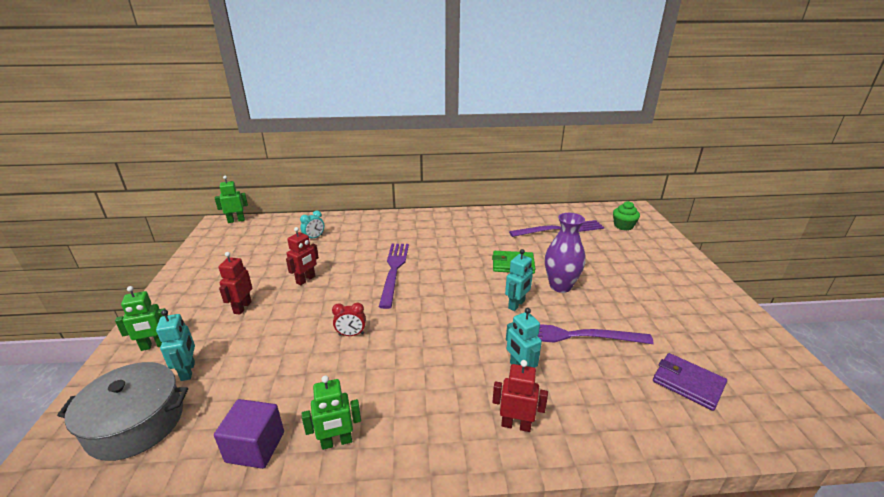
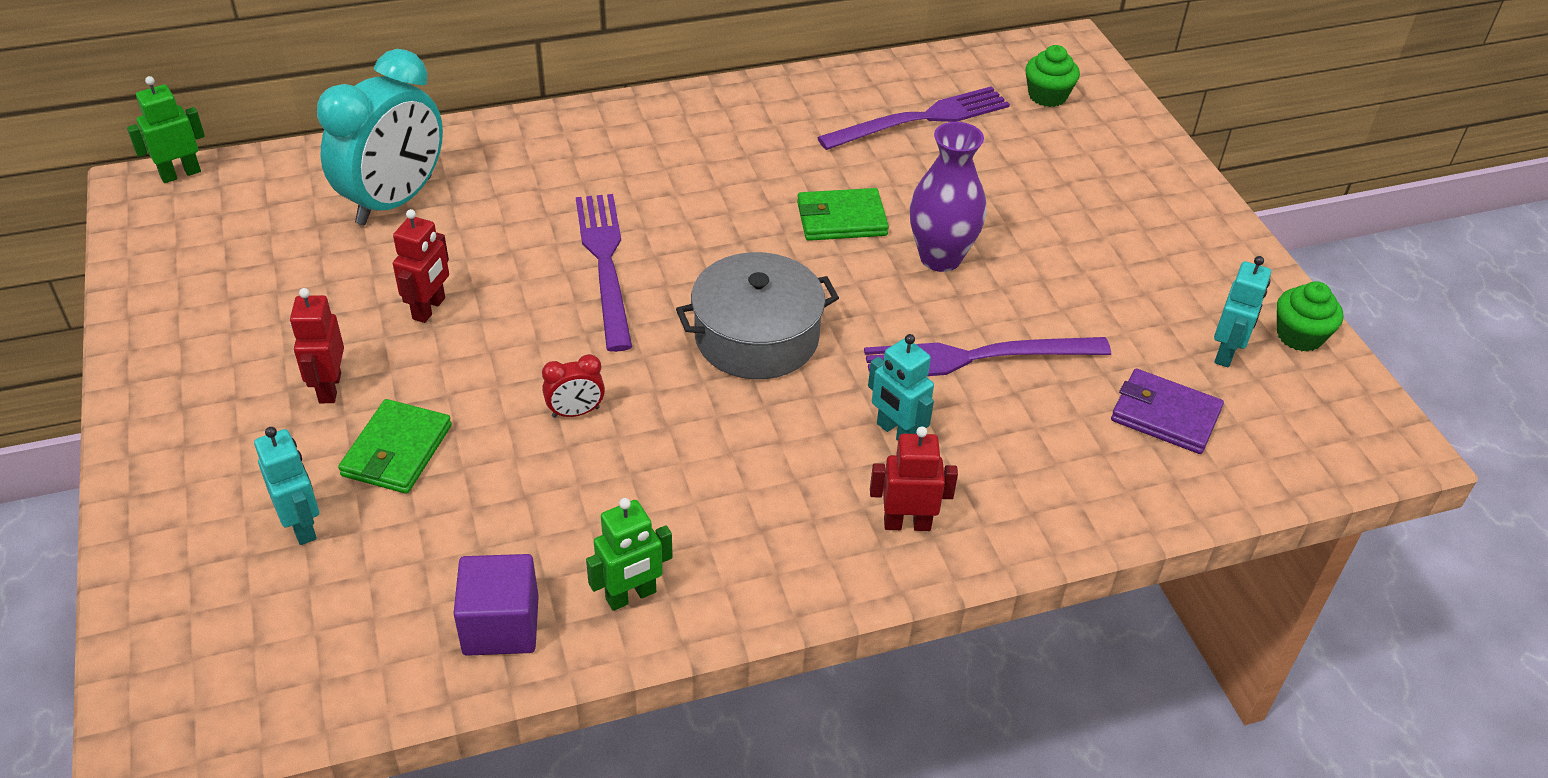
camera: 15 degrees left, 15 degrees up
grey pot [57,362,188,461] -> grey pot moved to [676,252,839,379]
green robot [115,286,168,351] -> none
turquoise clock [300,210,324,238] -> turquoise clock [317,49,443,225], size x2.44
turquoise robot [505,249,533,311] -> turquoise robot moved to [1214,256,1271,368]
none -> green wallet [338,399,452,494]
none -> green cupcake [1277,281,1343,352]

